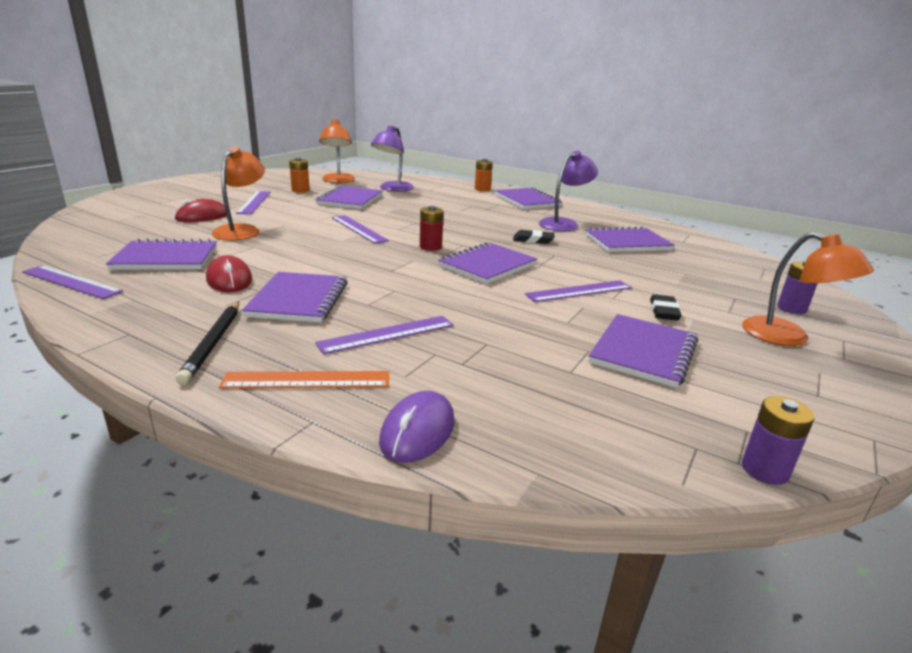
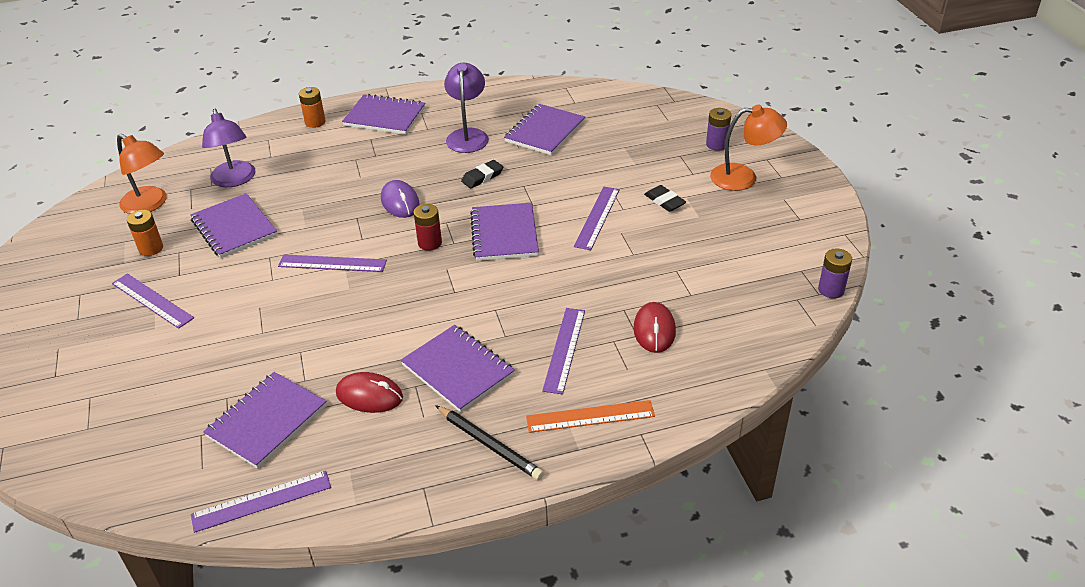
camera: 45 degrees left, 15 degrees up
red mouse [174,199,227,222] -> red mouse moved to [633,302,676,353]
orange lamp [212,147,265,240] -> none
orange ruler [219,371,389,388] -> orange ruler turned 45 degrees clockwise [526,400,655,433]
purple mouse [379,391,455,463] -> purple mouse moved to [381,180,420,218]
purple notebook [589,314,698,388] -> none

